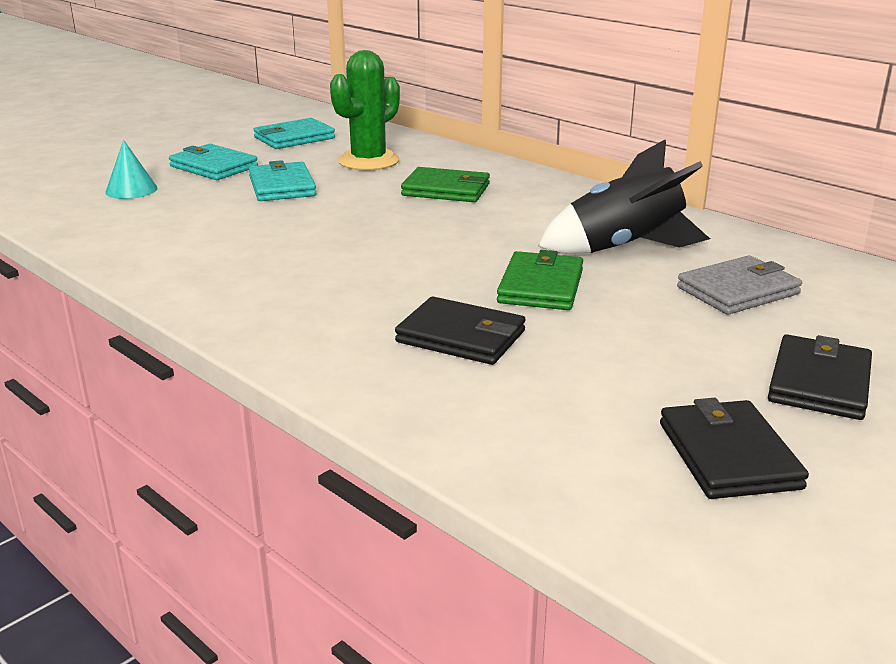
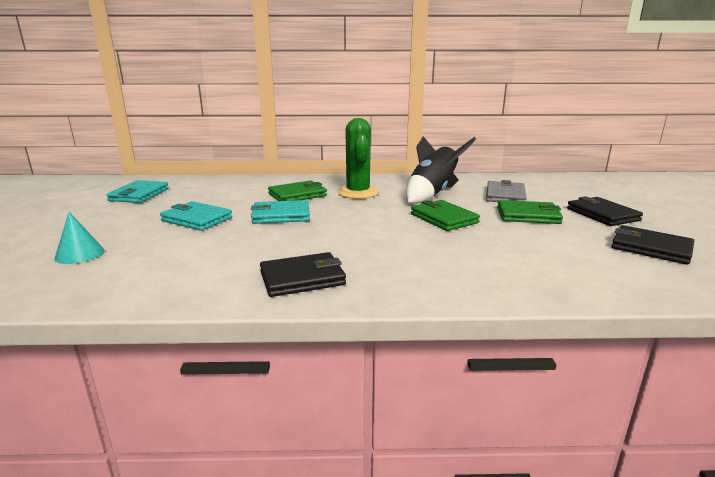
camera: 45 degrees left, 5 degrees down
turquoise wallet [169,144,258,180] -> turquoise wallet moved to [251,200,310,224]
green cactus [330,50,400,170] -> green cactus moved to [338,118,379,199]
black wallet [395,297,526,365] -> black wallet moved to [260,252,346,297]
none -> green wallet [497,200,563,224]

